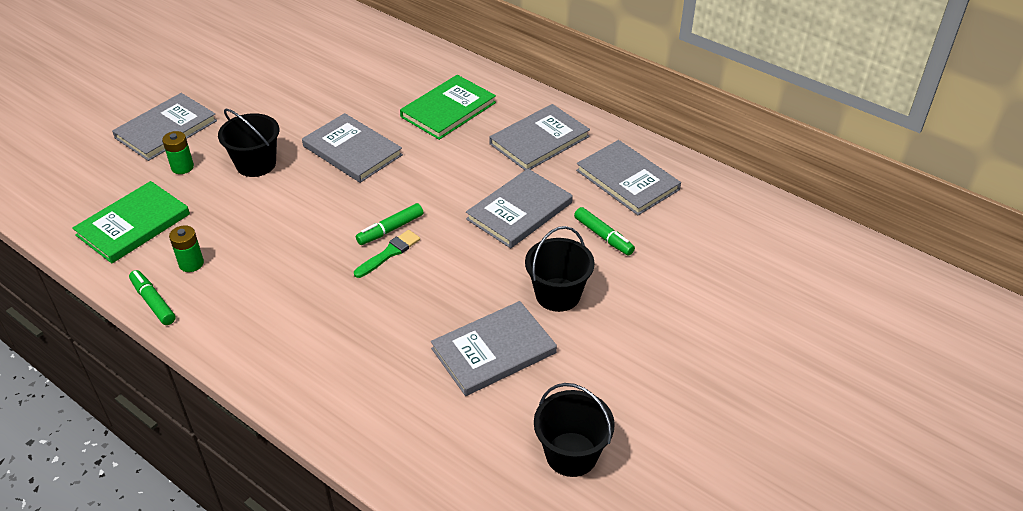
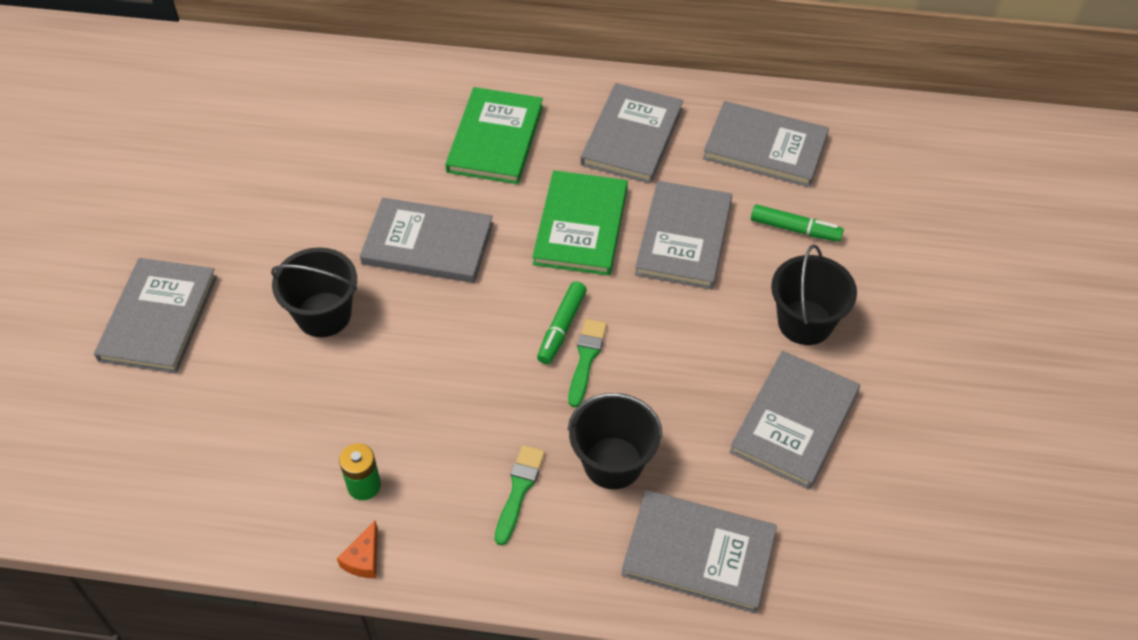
camera: 30 degrees left, 10 degrees up
green book [72,181,190,263] -> green book moved to [532,170,628,276]
green marker [129,270,176,325] -> orange cheese [337,521,378,578]
green battery [162,131,194,174] -> none
black bucket [534,383,615,477] -> black bucket moved to [568,393,662,489]
none -> green brush [495,445,545,545]
none -> grey book [621,490,777,613]

